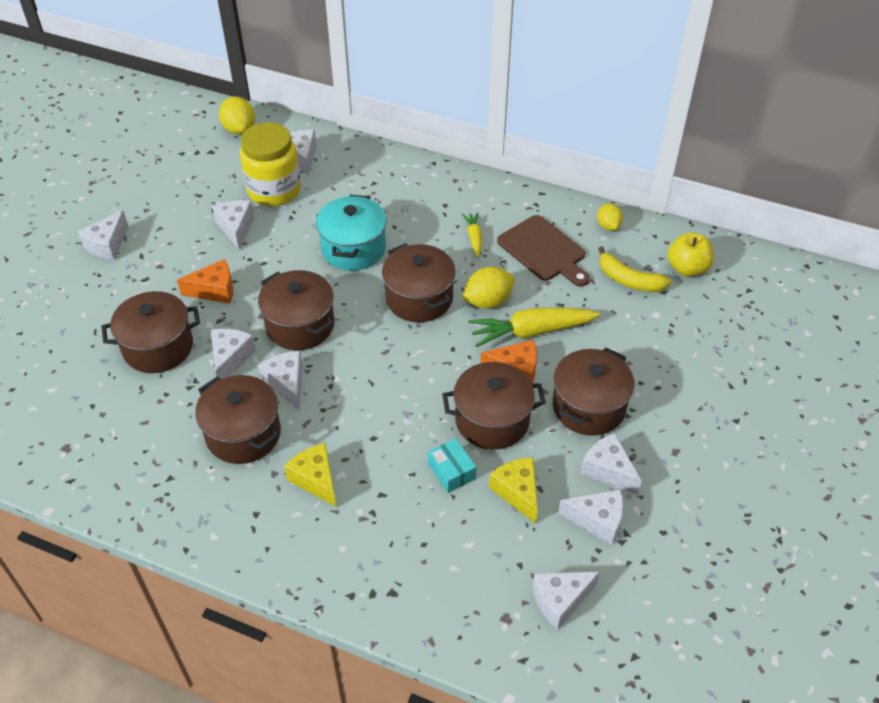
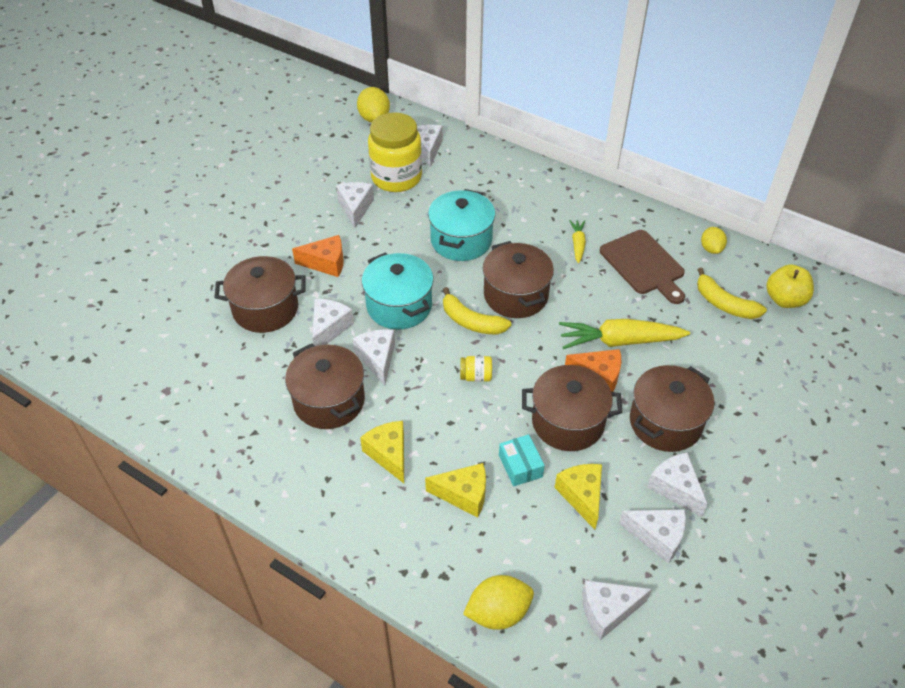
camera: 10 degrees right, 0 degrees up
white cheese [77,210,128,260] -> none
brown pot [258,270,334,350] -> turquoise pot [362,252,434,330]
yellow lemon [462,267,514,309] -> yellow lemon moved to [463,575,534,630]
none -> yellow cheese [425,463,486,518]
none -> yellow banana [443,287,512,335]
none -> yellow jar [460,356,492,382]

